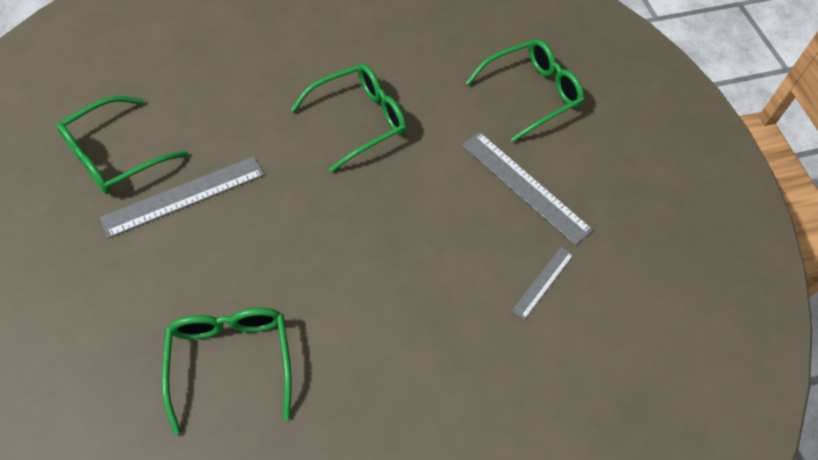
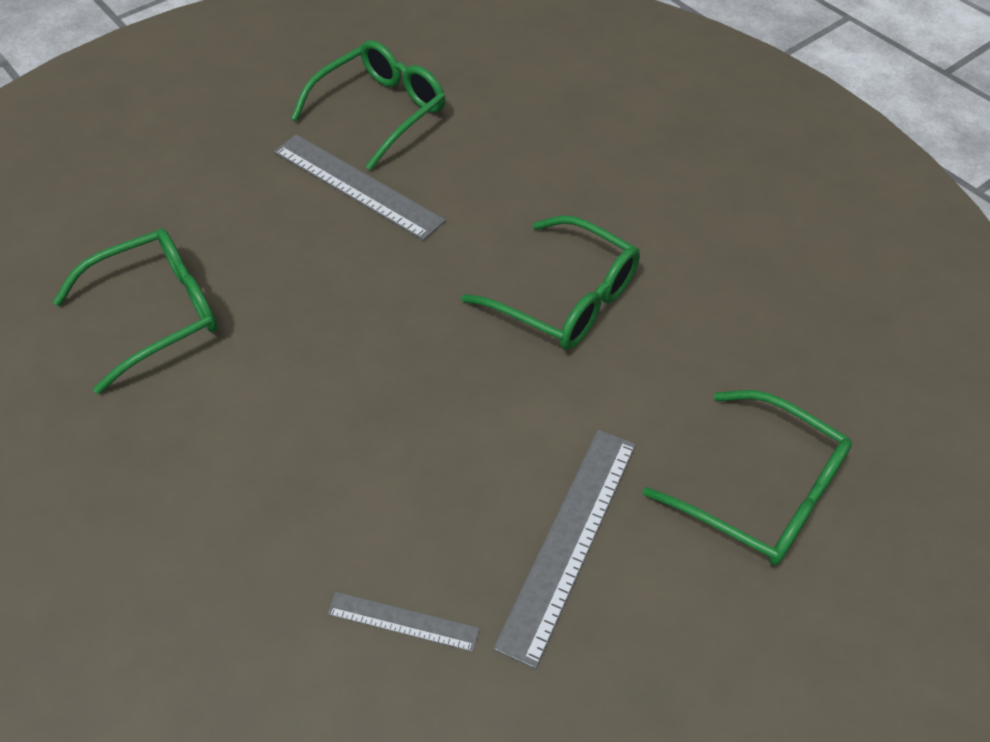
camera: 70 degrees right, 5 degrees down
green glasses [56,96,188,194] -> green glasses turned 105 degrees clockwise [291,40,445,170]

